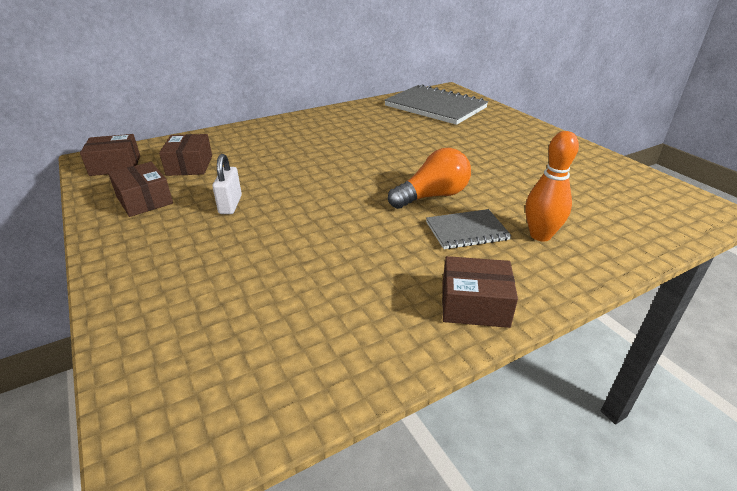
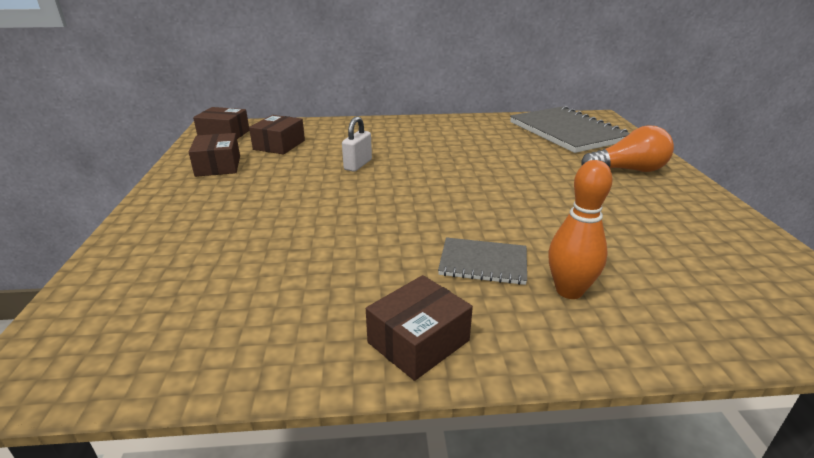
camera: 25 degrees right, 5 degrees down
white padlock [212,154,242,214] -> white padlock moved to [342,116,372,172]
orange light bulb [388,148,471,209] -> orange light bulb moved to [581,125,674,172]
brown box [442,256,518,328] -> brown box turned 75 degrees counterclockwise [366,275,473,381]

